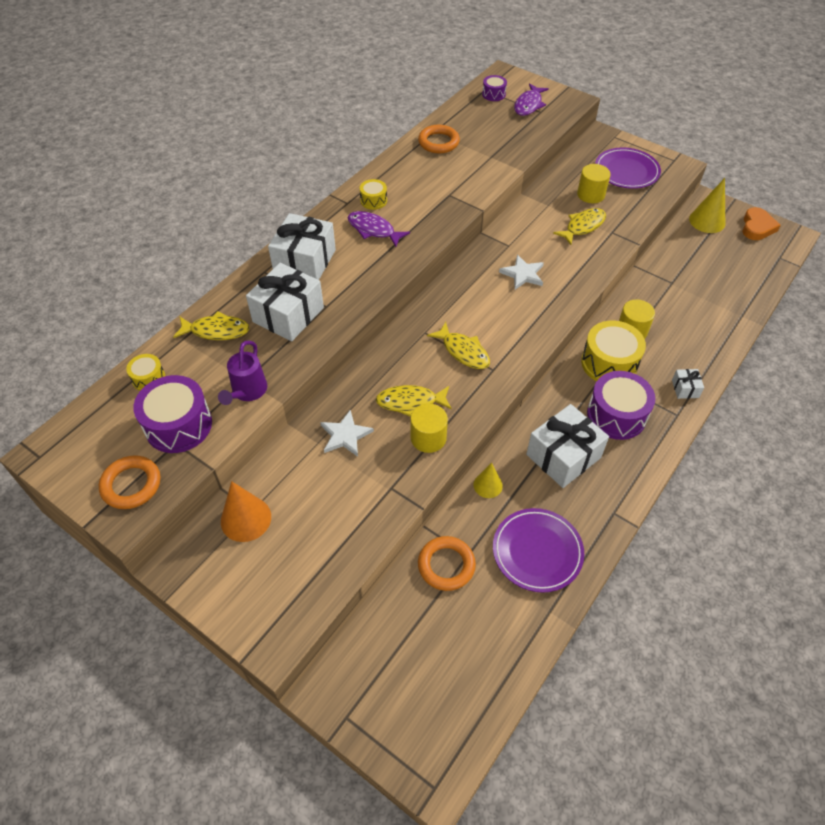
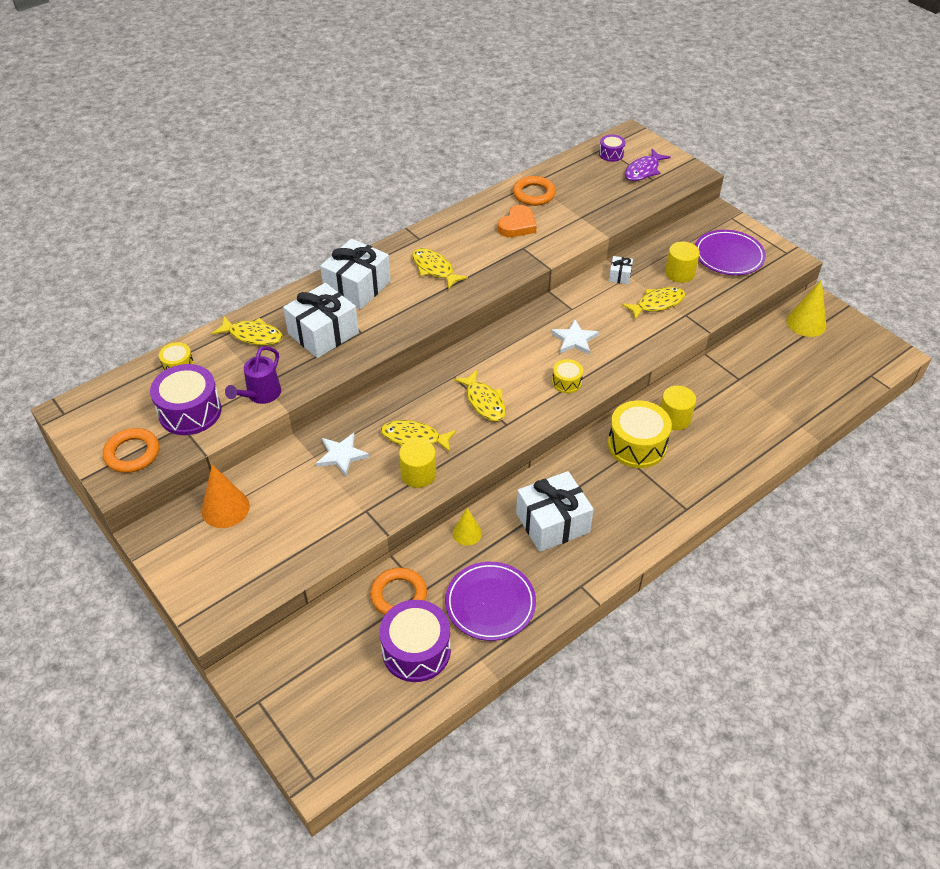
camera: 15 degrees right, 5 degrees down
purple fish [348,211,410,247] -> yellow fish [412,248,468,289]
yellow drum [360,179,387,210] -> yellow drum moved to [552,359,583,393]
purple drum [587,371,655,440] -> purple drum moved to [380,600,451,682]
white gift [672,369,704,399] -> white gift moved to [609,256,633,284]
orange heart [742,207,781,240] -> orange heart moved to [498,205,537,237]

